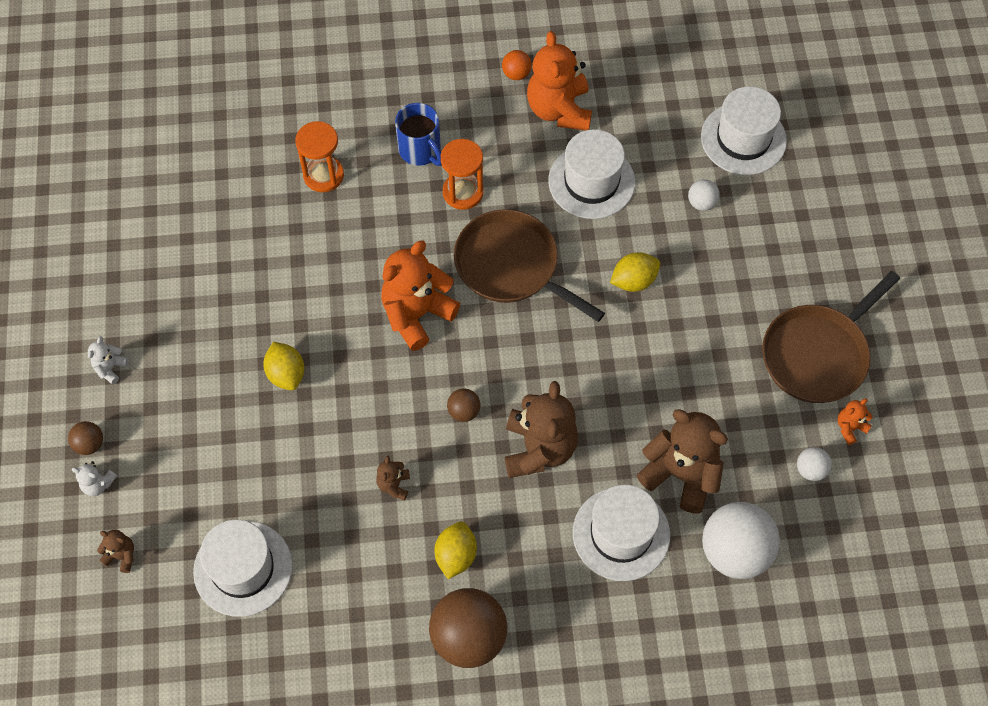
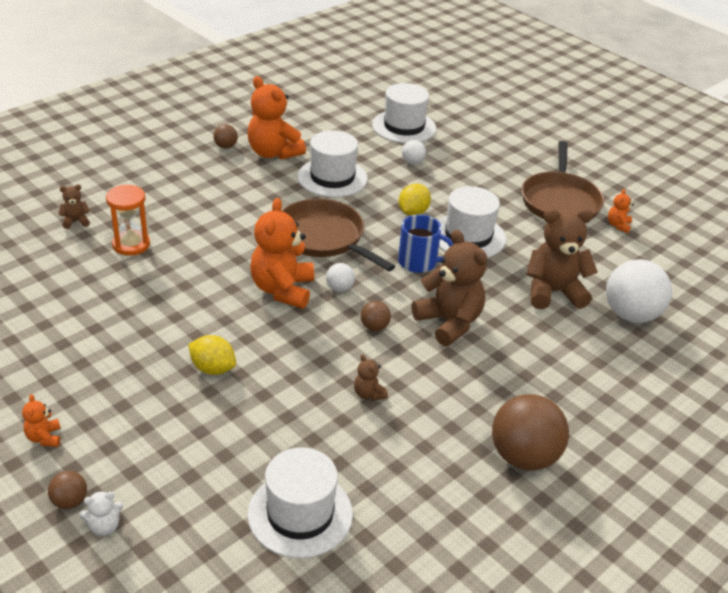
camera: 40 degrees left, 25 degrees down
white teddy bear [88,336,129,384] -> orange teddy bear [22,394,61,447]
brown teddy bear [97,530,134,573] -> brown teddy bear moved to [58,185,90,229]
blue mug [395,103,442,166] -> blue mug moved to [398,215,453,273]
yellow lemon [434,521,477,579] -> none
orange hourglass [441,139,484,210] -> none
brown pan [454,209,605,322] -> brown pan turned 45 degrees clockwise [282,199,395,272]
orange ball [502,50,532,80] -> brown ball [213,124,238,149]
white hat [573,485,670,581] -> white hat moved to [438,186,506,258]
white ball [797,447,832,481] -> white ball moved to [326,263,355,292]

